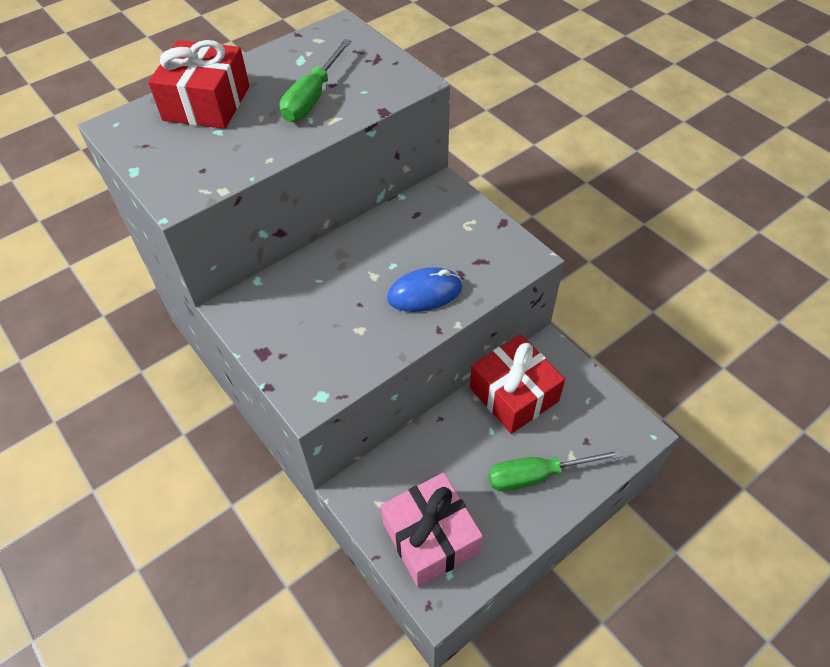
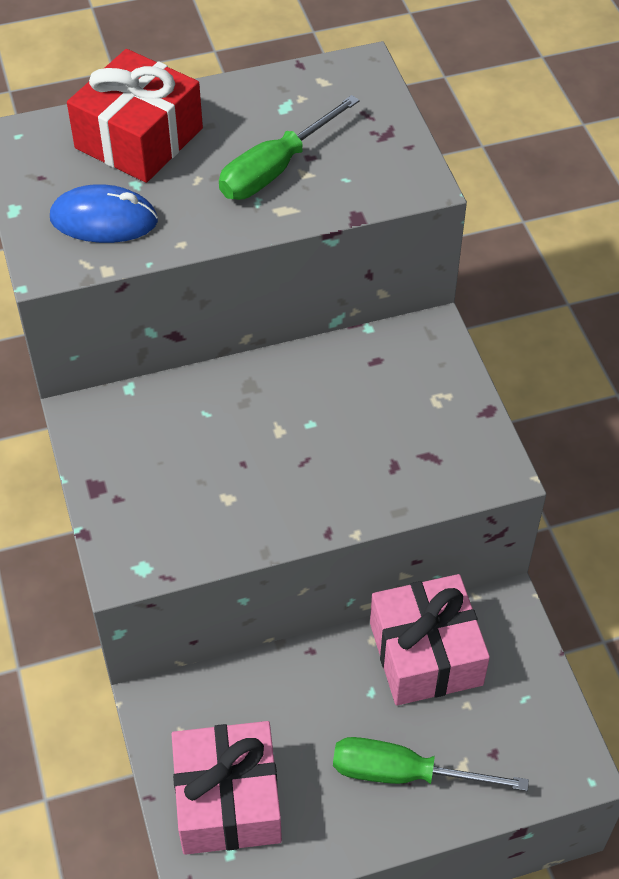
camera: 20 degrees right, 0 degrees up
blue mouse [387,267,462,312] -> blue mouse moved to [50,184,158,243]
red gift [470,334,565,434] -> pink gift [370,574,490,706]

